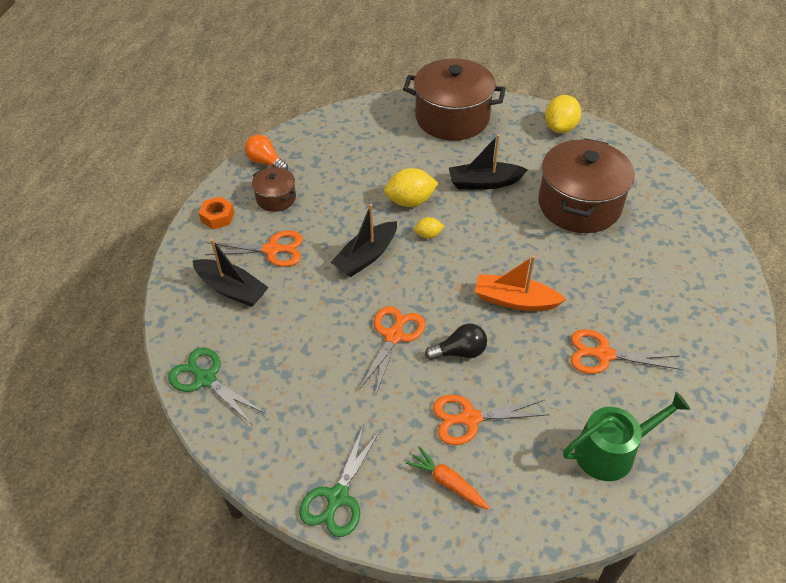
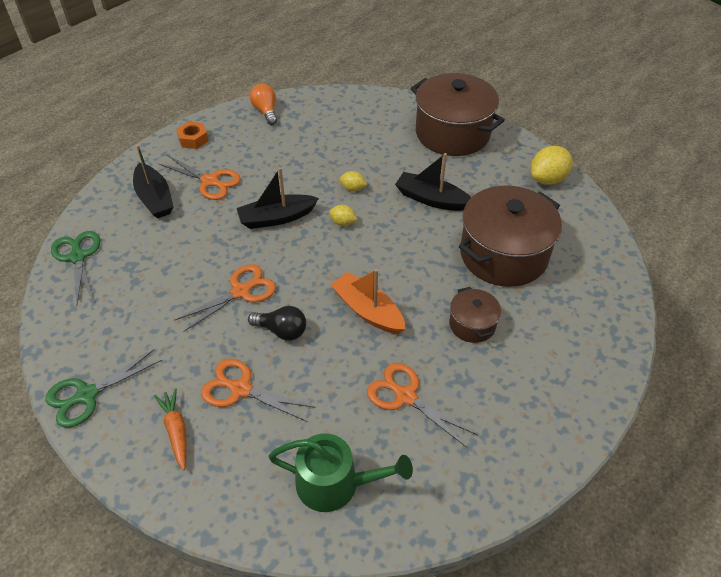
camera: 30 degrees right, 0 degrees up
brown pot [252,167,296,212] -> brown pot moved to [449,287,501,343]
yellow lemon [384,168,439,207] -> yellow lemon [339,171,367,192], size x0.54

